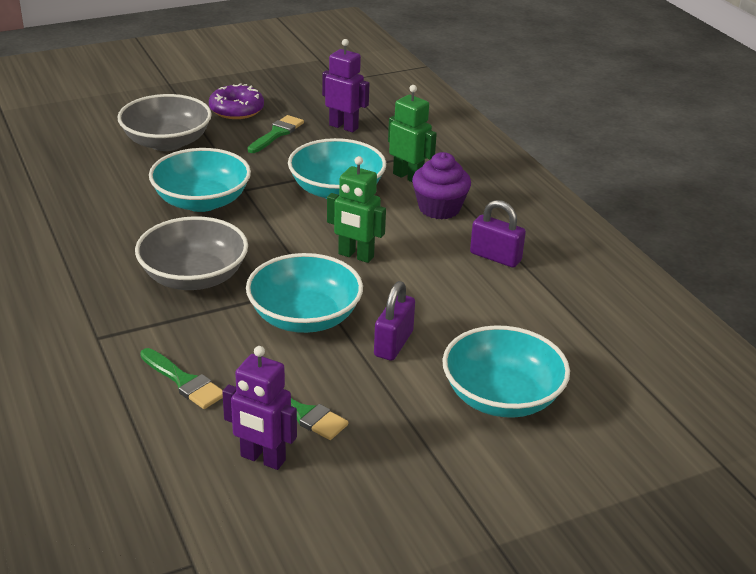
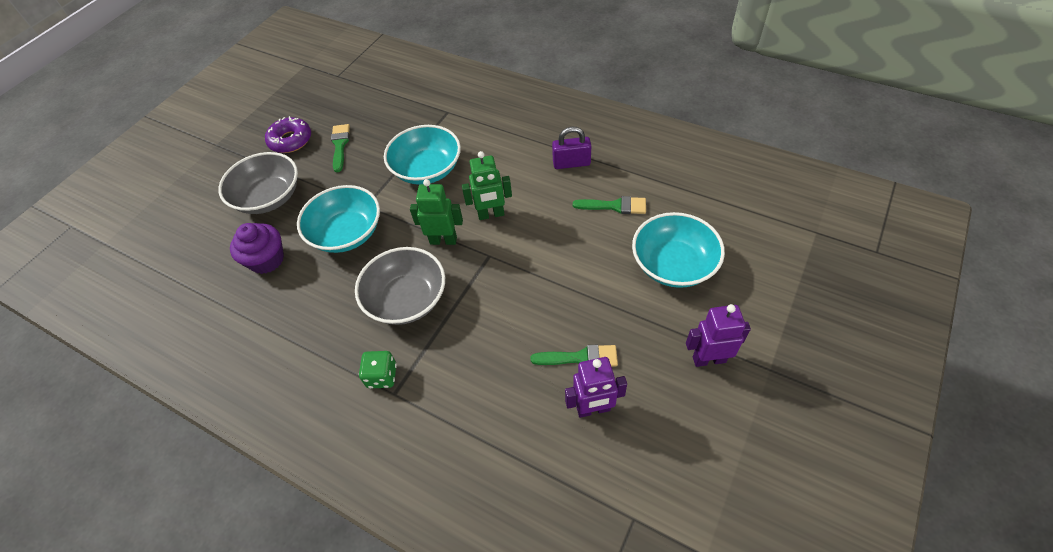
camera: 30 degrees left, 20 degrees up
green brush [140,348,223,409] -> green brush moved to [573,196,646,214]
turquoise bowl [246,253,363,333] -> none
purple robot [322,39,369,132] -> purple robot moved to [686,304,751,367]
purple padlock [374,281,415,361] -> none
green robot [388,85,437,183] -> green robot moved to [410,179,463,245]
purple cupcake [412,152,471,219] -> purple cupcake moved to [230,223,284,274]
none -> green dice [359,351,397,388]

